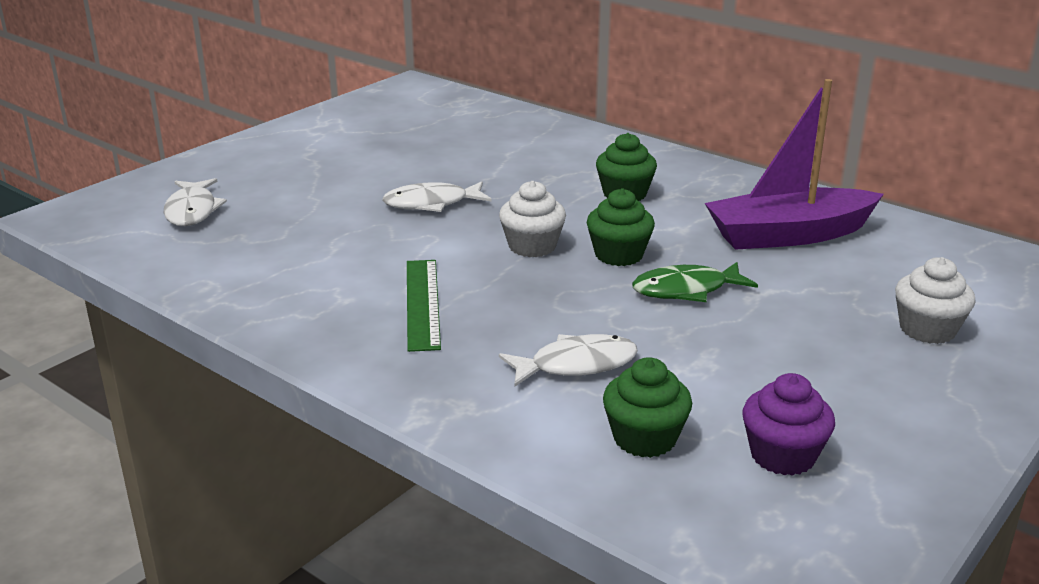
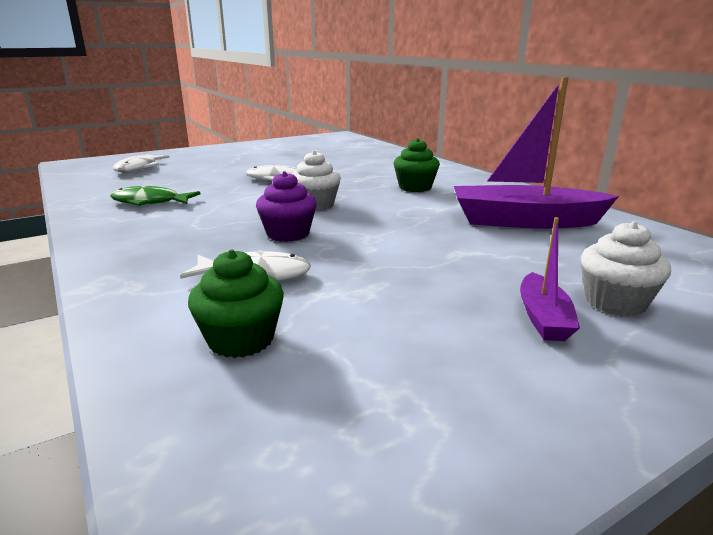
camera: 20 degrees right, 5 degrees down
green ruler [407,260,441,352] -> none
green cupcake [587,188,655,266] -> none
green fish [632,262,758,302] -> green fish moved to [110,186,201,206]
purple cupcake [742,373,835,476] -> purple cupcake moved to [256,171,317,242]
none -> purple boat [520,217,580,341]

